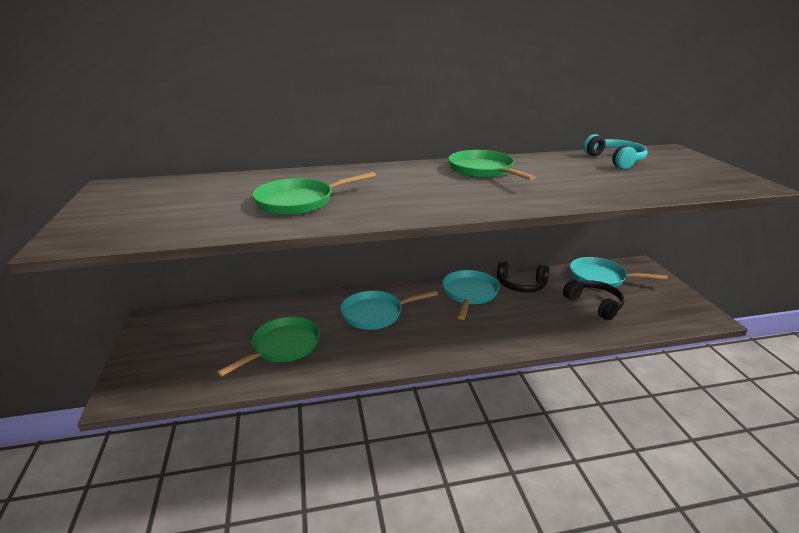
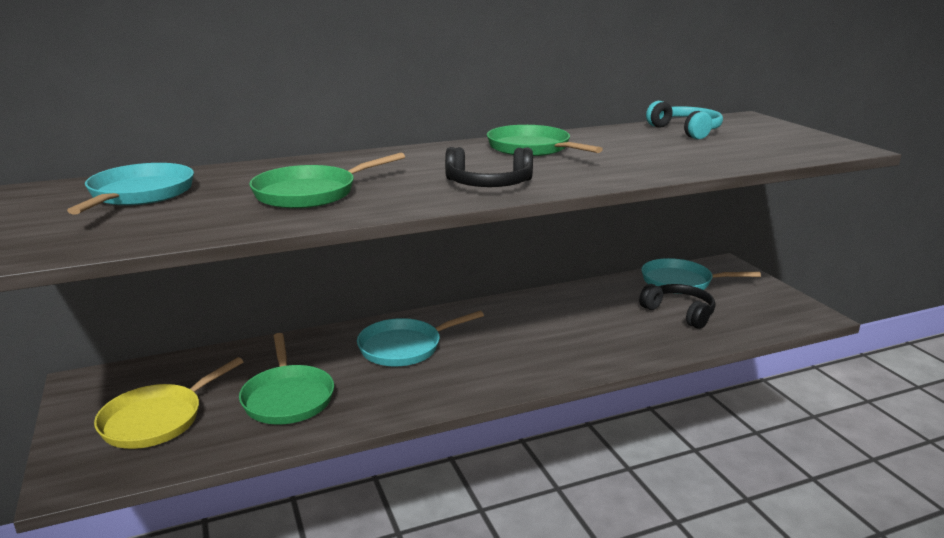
camera: 10 degrees left, 5 degrees down
green pan [217,317,320,377] -> green pan turned 135 degrees clockwise [239,333,334,425]
turquoise pan [442,270,500,320] -> turquoise pan moved to [67,163,194,215]
black headphones [497,261,549,293] -> black headphones moved to [445,147,533,187]
none -> yellow pan [94,357,243,449]

